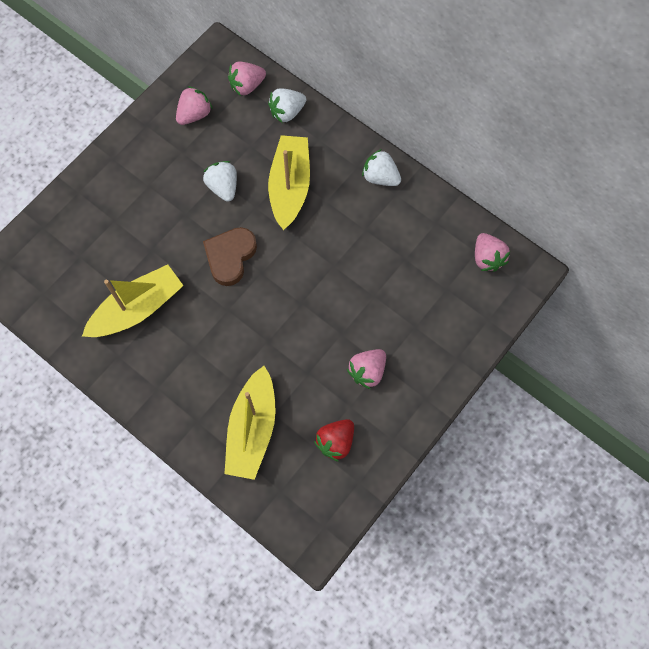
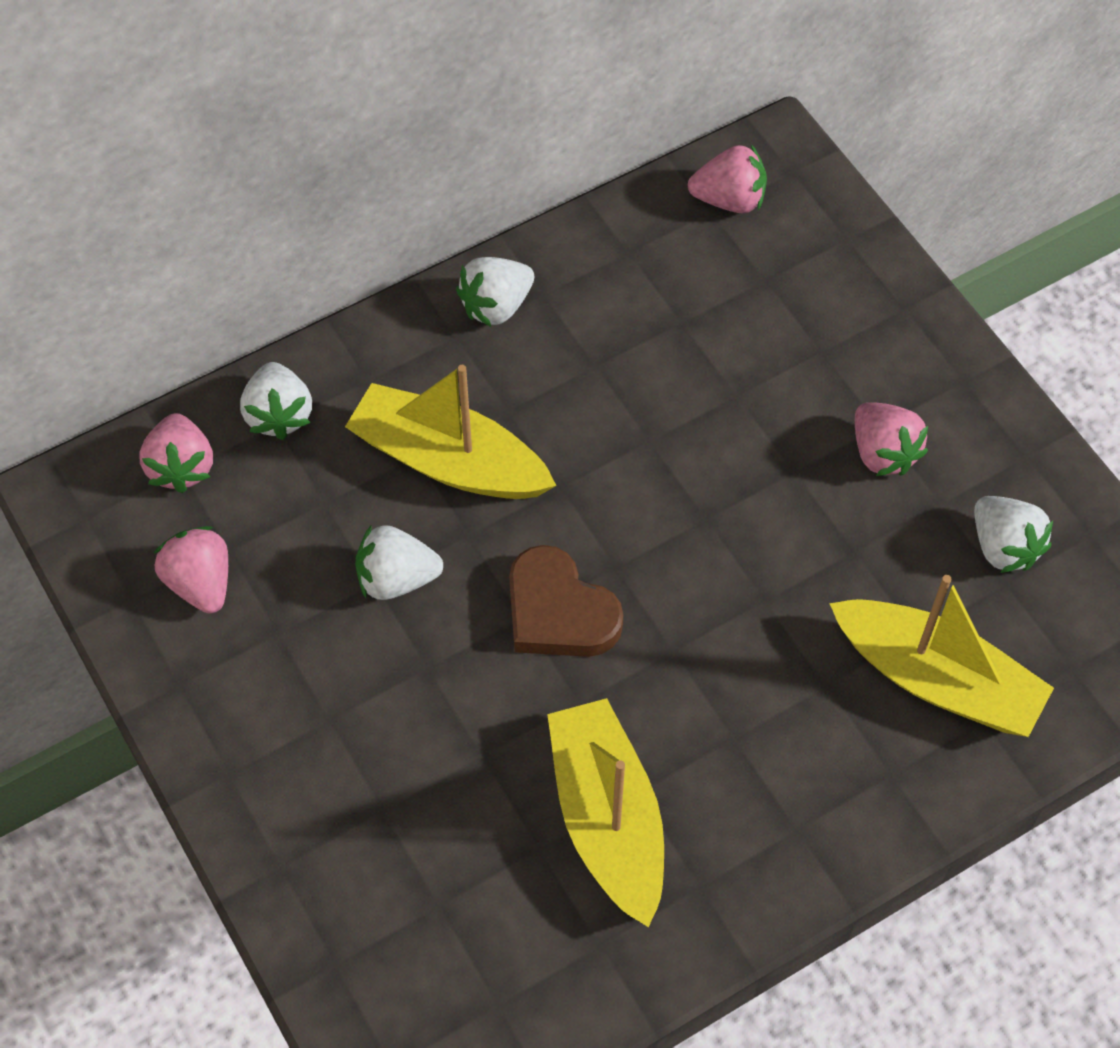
camera: 70 degrees left, 10 degrees down
red strawberry [314,419,354,462] -> white strawberry [974,496,1053,573]

